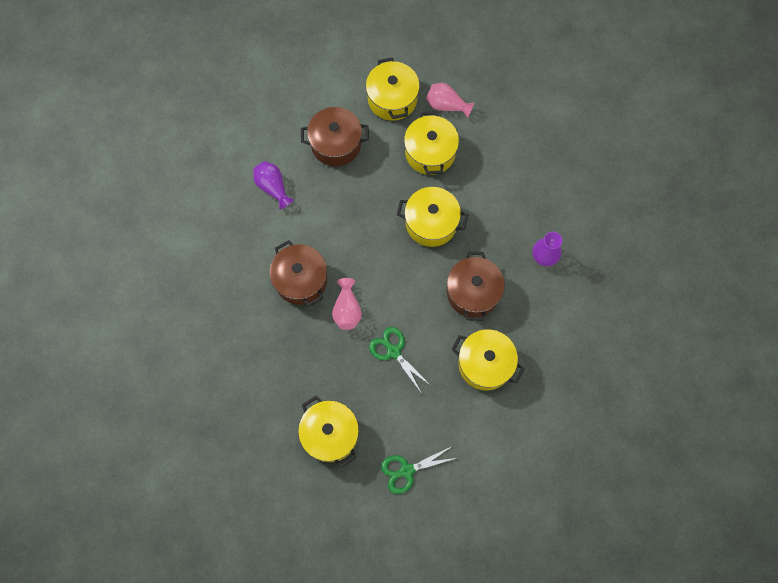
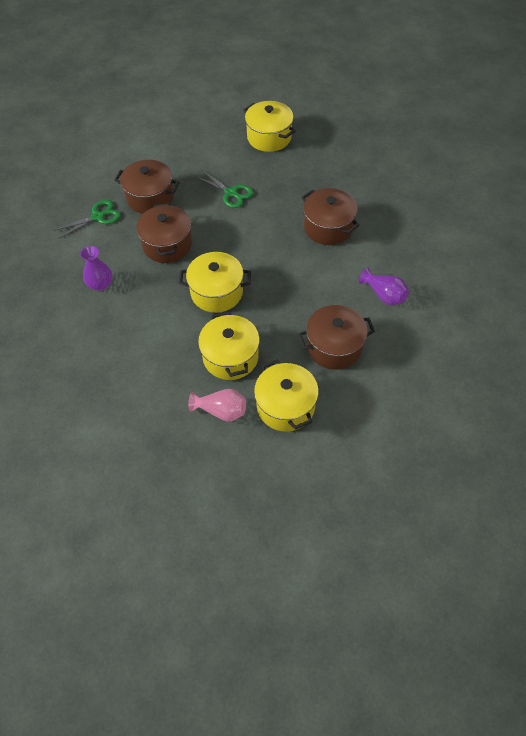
camera: 170 degrees right, 15 degrees down
pink vase [332,278,362,330] -> none
green scissors [381,447,456,494] -> green scissors moved to [53,200,121,239]
yellow pot [451,329,524,390] -> brown pot [114,160,180,214]

